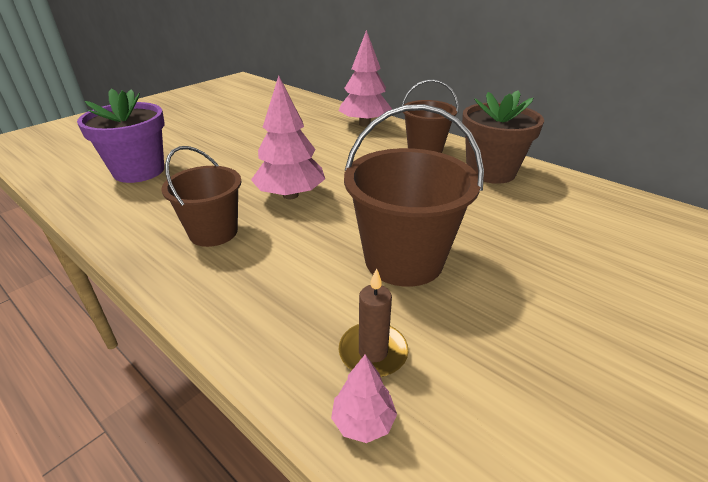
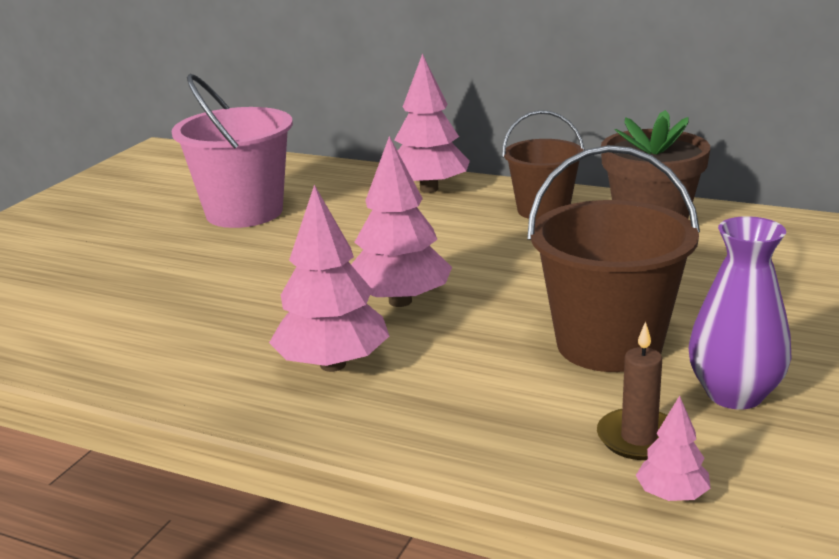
camera: 15 degrees left, 10 degrees down
purple flower pot [77,89,164,183] -> none
brown bucket [161,146,242,247] -> pink tree [269,185,389,372]
none -> pink bucket [171,74,293,228]
none -> purple vase [689,216,792,410]

